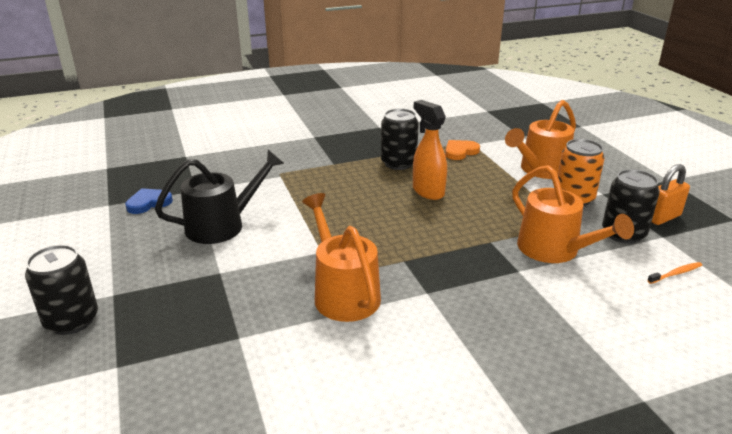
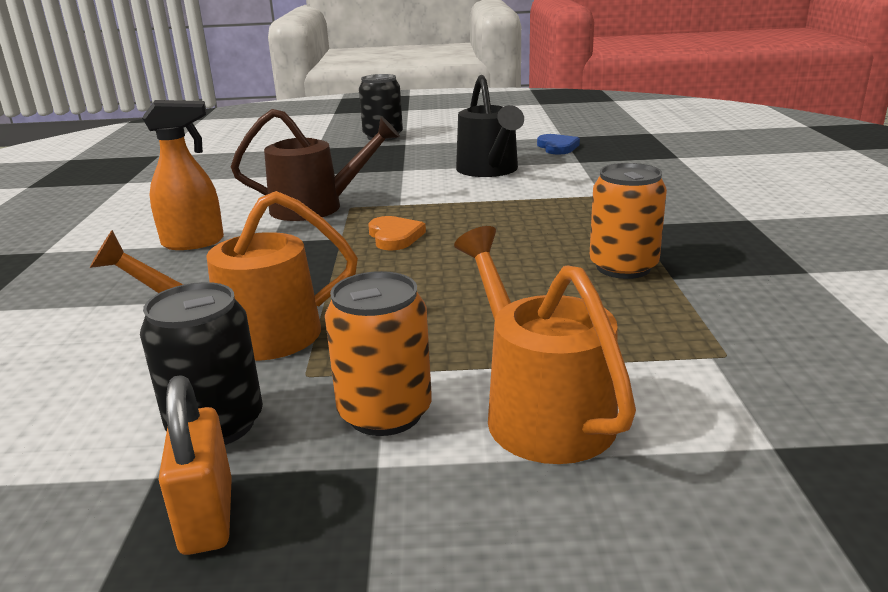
camera: 110 degrees right, 5 degrees down
orange watering can [302,193,381,322] -> brown watering can [231,109,400,221]
black can [381,108,419,170] -> orange can [589,163,667,279]
orange spray bottle [413,100,447,200] -> orange spray bottle moved to [142,100,224,250]
orange heart [445,140,480,160] -> orange heart moved to [368,216,426,251]
orange toothbrush [647,262,702,284] -> none

